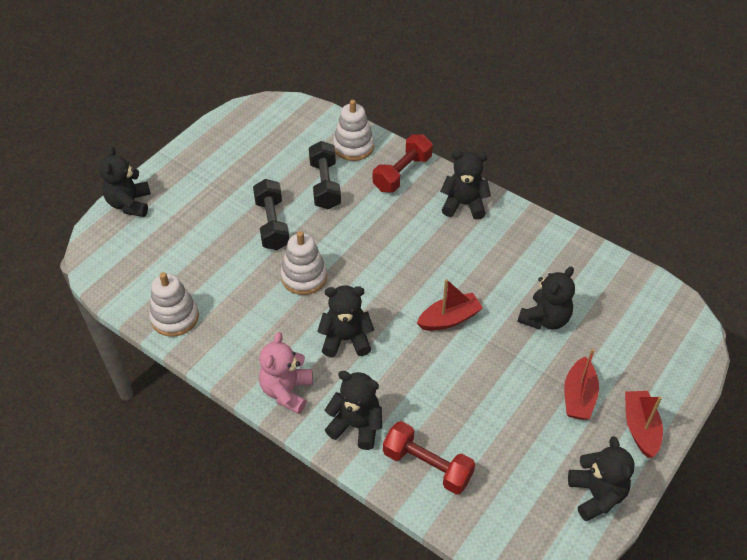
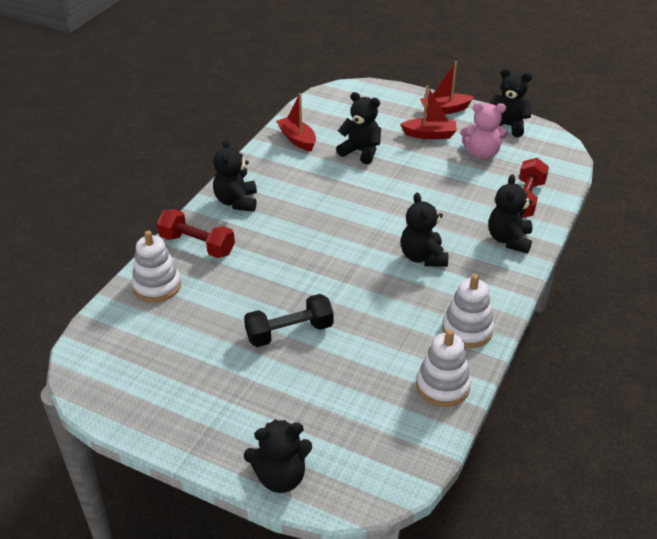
camera: 100 degrees left, 10 degrees down
pink teddy bear [259,332,313,414] -> pink teddy bear moved to [461,103,508,160]
white stacking toy [281,231,327,295] -> white stacking toy moved to [442,274,494,348]
black dumbbell [309,141,341,210] -> none
red boat [417,279,483,331] -> red boat moved to [277,93,316,151]
black teddy bear [568,436,635,521] -> black teddy bear turned 45 degrees clockwise [489,68,532,137]

